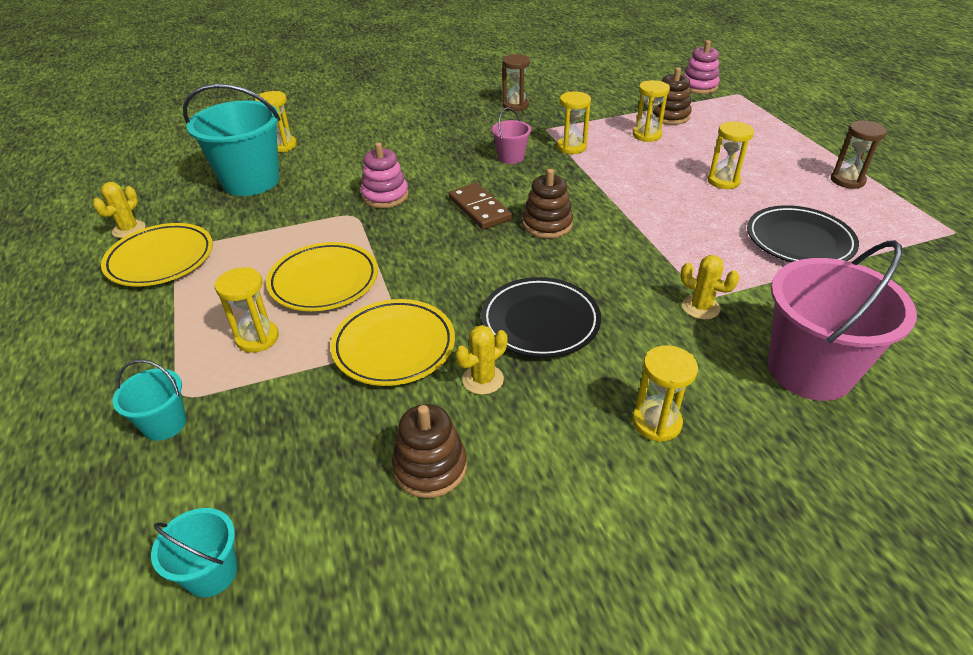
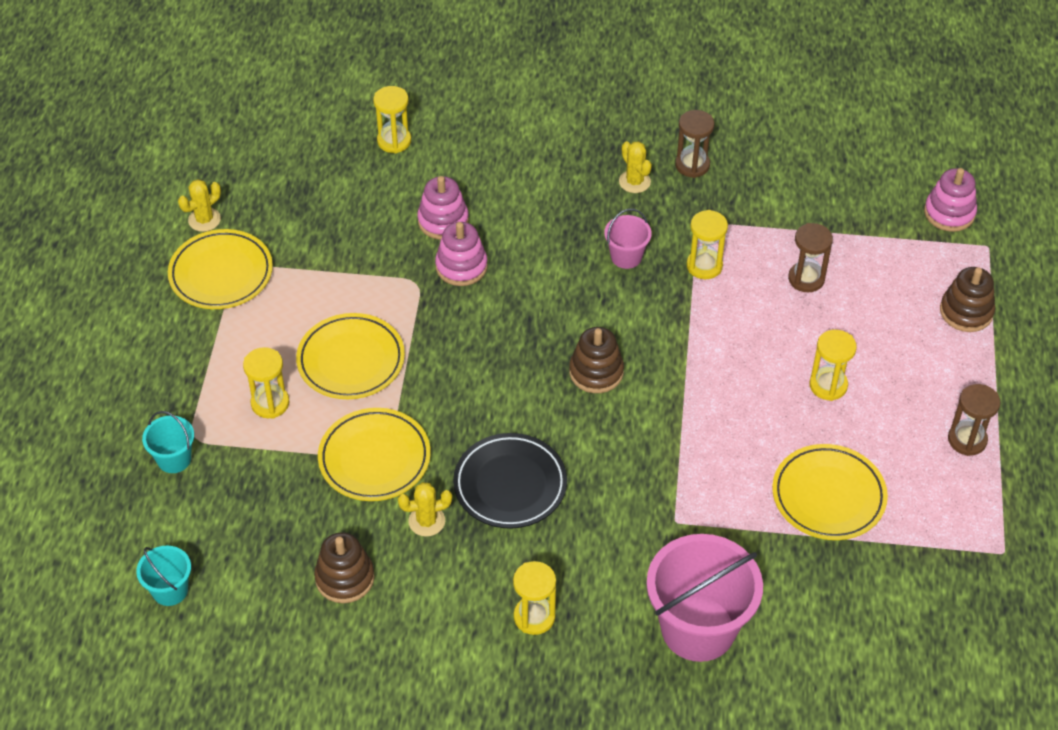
camera: 25 degrees right, 10 degrees up
turquoise bucket [183,84,281,196] -> none
brown domino [449,183,512,229] -> none
yellow hourglass [633,80,670,142] -> brown hourglass [788,223,833,292]
brown stacking toy [653,67,692,125] -> brown stacking toy moved to [940,267,995,332]
yellow cactus [680,255,740,319] -> yellow cactus moved to [619,141,652,193]
black plate [747,205,859,262] -> yellow plate [772,444,888,540]
none -> pink stacking toy [417,176,469,240]

